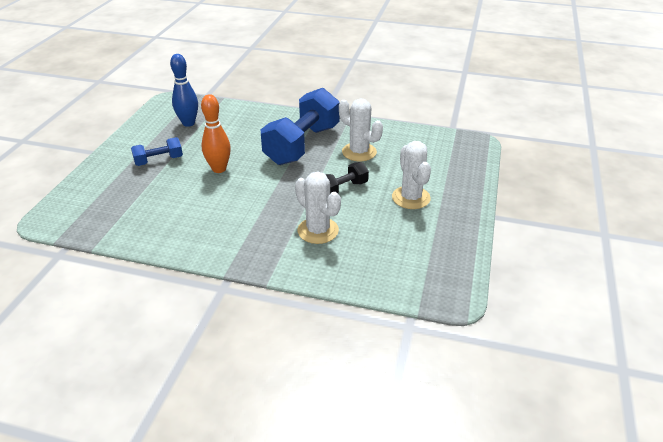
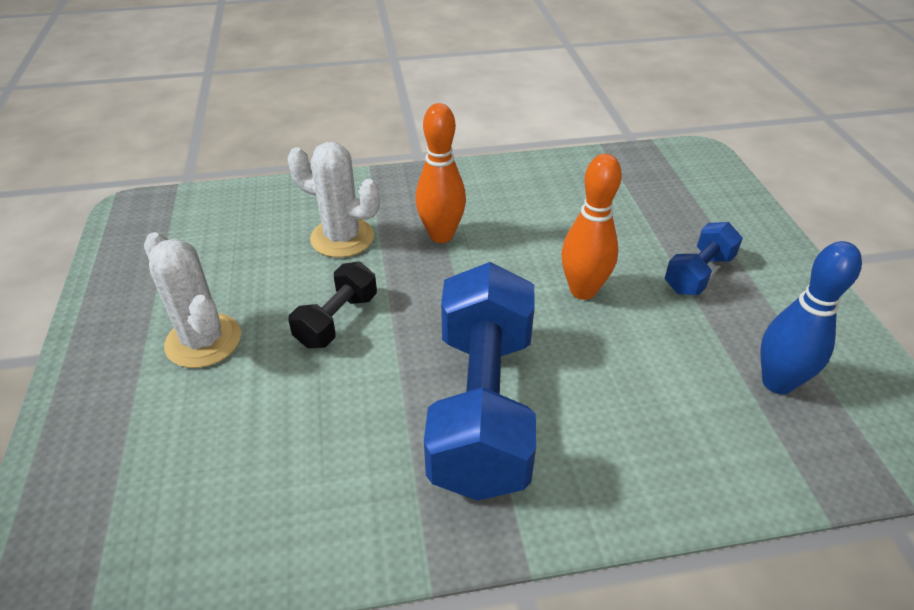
camera: 155 degrees right, 5 degrees up
white cactus [339,98,383,161] -> none
none -> orange bowling pin [415,103,466,243]

